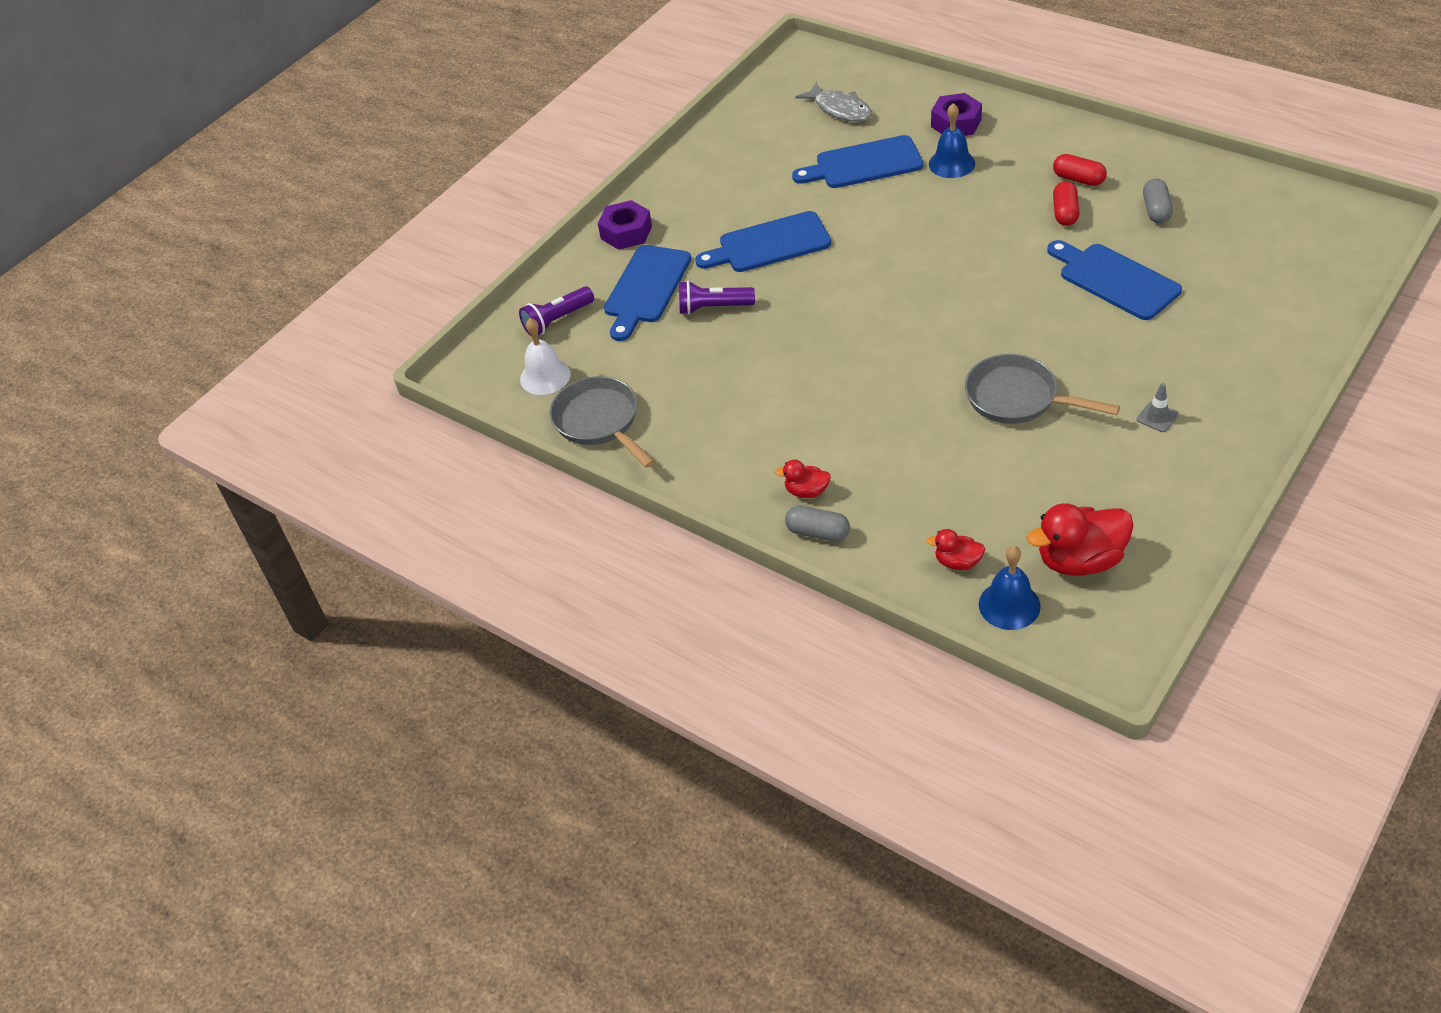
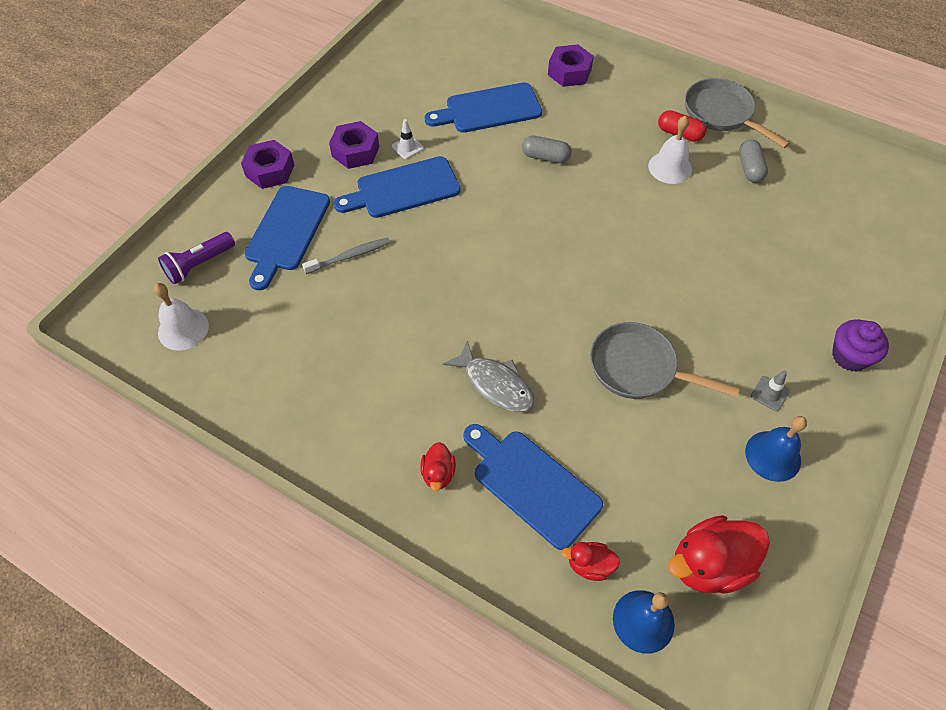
camera: 10 degrees left, 10 degrees up
grey pan [549,376,655,468] -> grey pan moved to [685,78,790,148]
purple flashlight [679,281,755,315] -> grey toothbrush [302,238,390,274]
red duck [775,460,831,498] -> red duck turned 90 degrees counterclockwise [420,442,456,492]
grey capsule [785,506,850,542] -> grey capsule moved to [522,136,571,163]
grey fish [796,82,872,122] -> grey fish moved to [443,341,535,413]
blue bell [929,103,975,178] -> blue bell moved to [745,416,807,482]
blue cutting board [1047,240,1182,320] -> blue cutting board moved to [463,424,603,550]
red capsule [1053,181,1080,226] -> white bell [648,116,692,184]
none -> purple nut [329,121,379,169]
none -> white traffic cone [392,119,424,159]
none -> purple cupcake [832,320,889,372]

